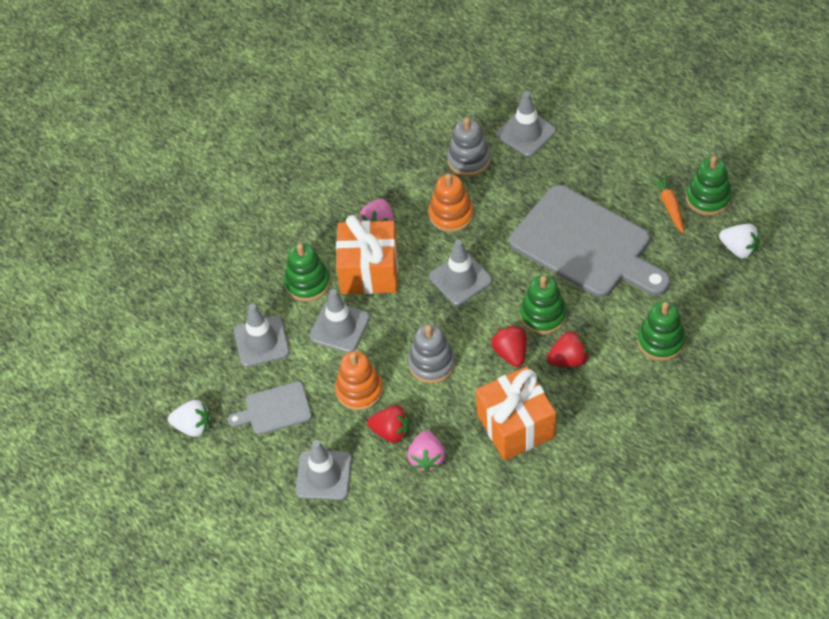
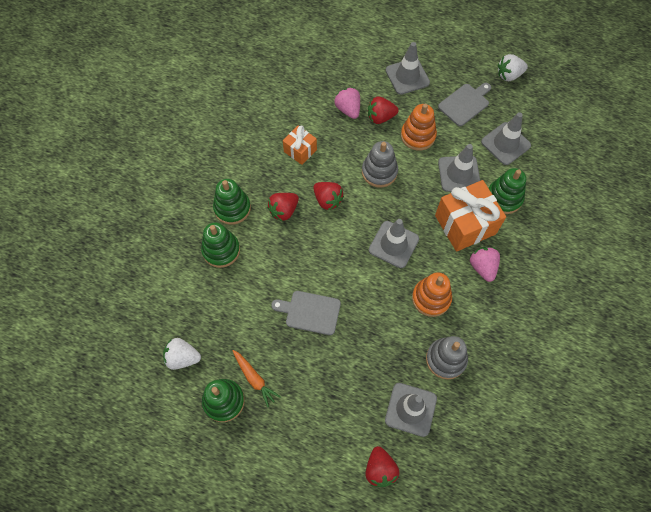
camera: 150 degrees right, 10 degrees up
orange gift [476,366,556,461] -> orange gift [283,125,317,165], size x0.55
grey cutting board [509,185,670,297] -> grey cutting board [271,291,341,335], size x0.48
green stacking toy [520,275,567,335] -> green stacking toy moved to [213,179,251,225]
none -> red strawberry [365,446,399,487]

